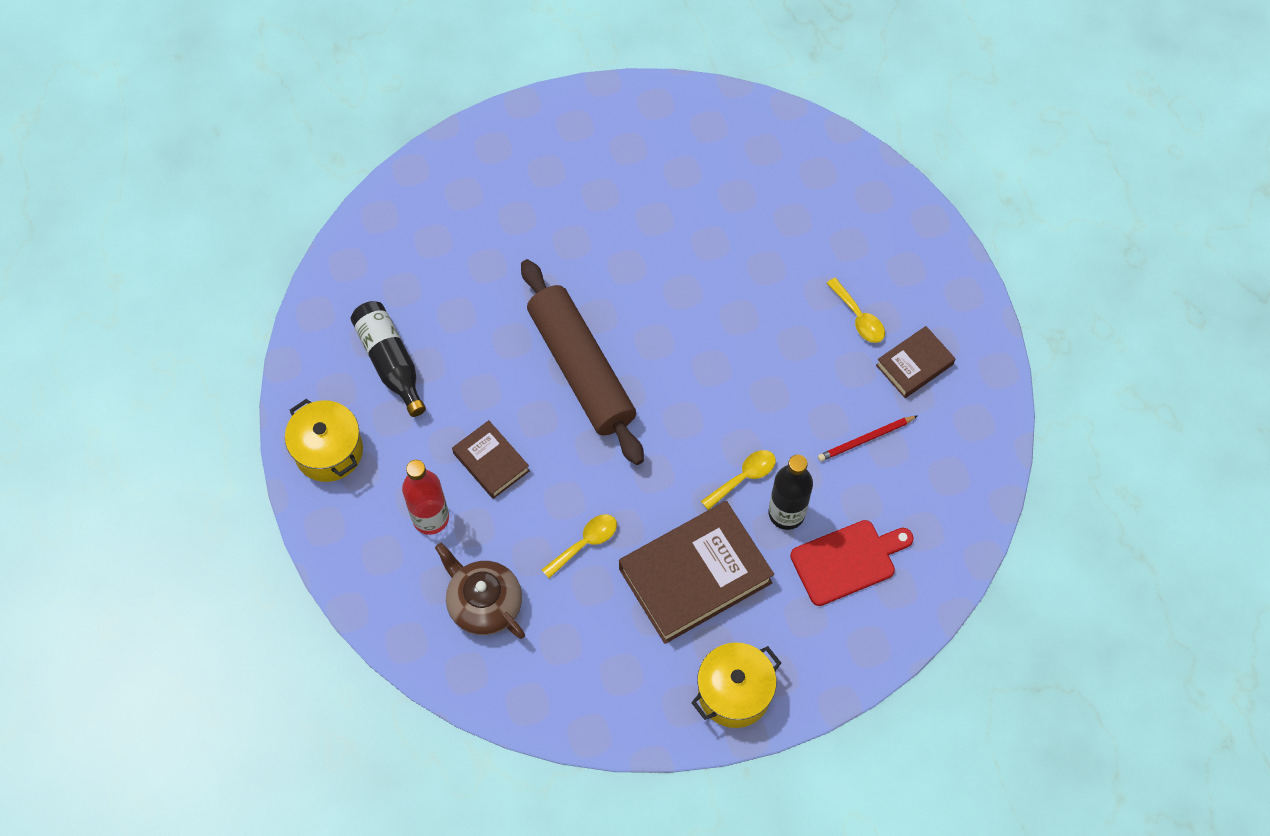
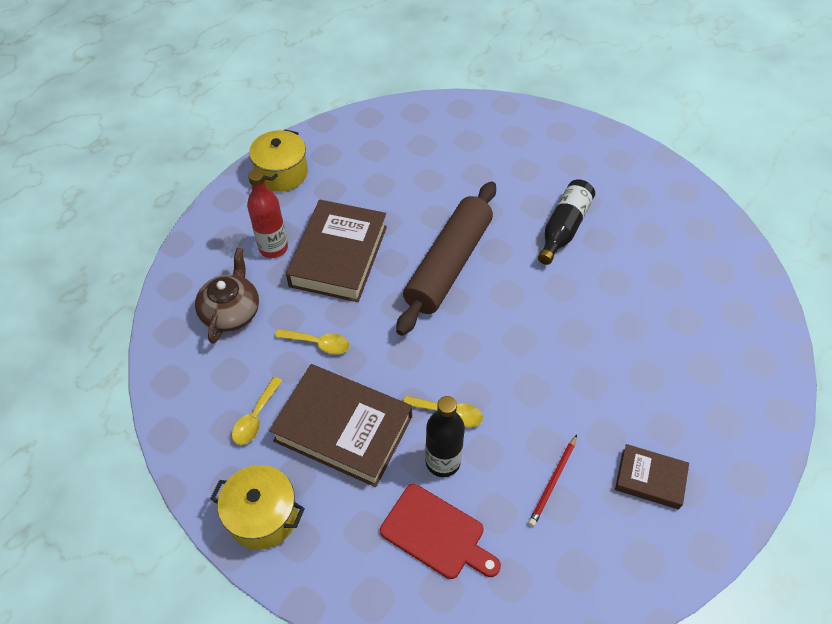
camera: 55 degrees right, 10 degrees down
black bottle [351,301,426,417] -> black bottle moved to [538,179,595,265]
brown book [452,420,530,499] -> brown book [286,200,387,302], size x1.88
red pencil [818,415,918,462] -> red pencil turned 90 degrees counterclockwise [528,435,577,527]
yellow spoon [827,278,885,343] -> yellow spoon moved to [232,377,283,445]

